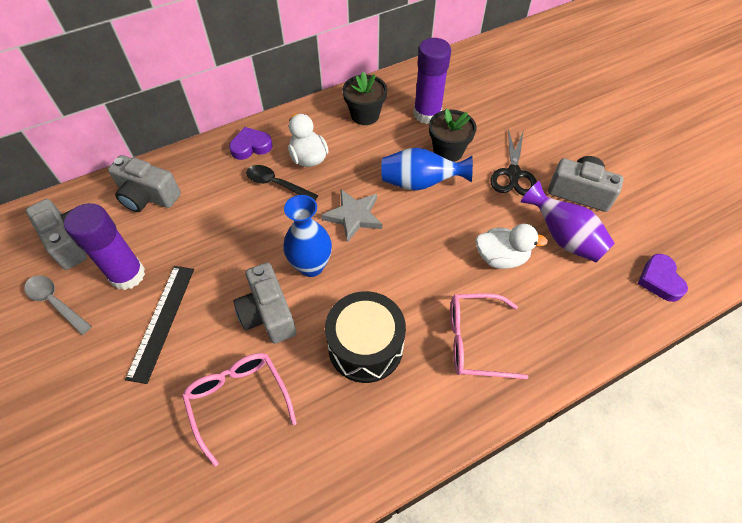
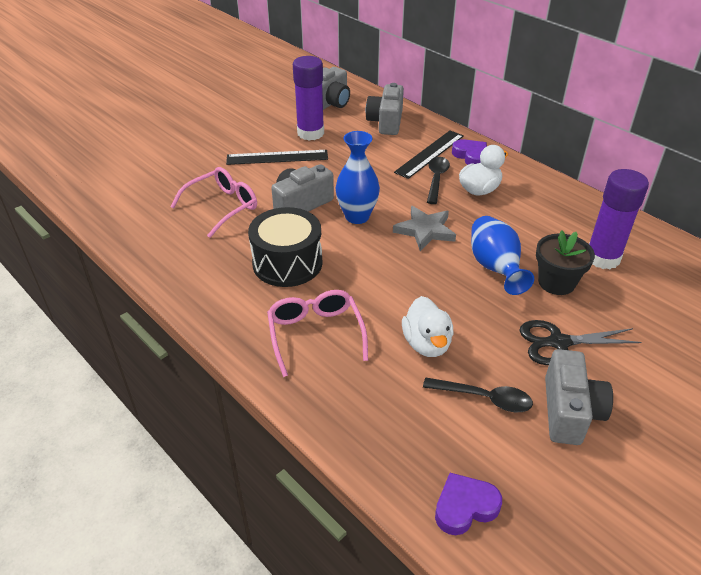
camera: 75 degrees right, 15 degrees down
grey spoon [24,275,92,335] -> none
black flower pot [342,72,387,125] -> none
purple vase [521,181,615,262] -> black spoon [423,377,533,412]
none -> black ruler [394,131,464,179]

